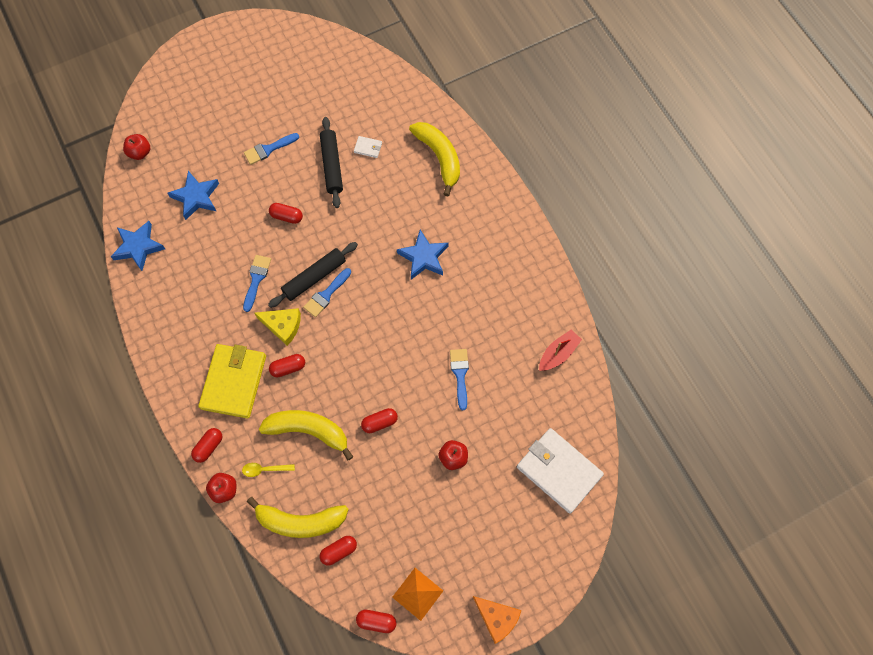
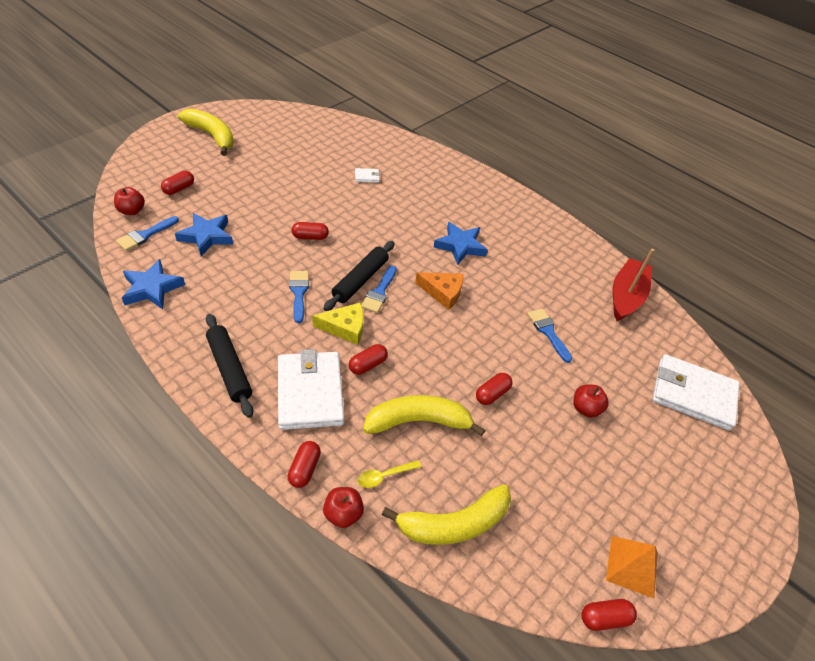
camera: 25 degrees left, 20 degrees down
yellow wallet [198,344,266,419] -> white wallet [278,349,344,430]
blue brush [244,133,299,165] -> blue brush moved to [116,216,179,251]
black rolling pin [320,117,343,208] -> black rolling pin moved to [206,314,254,418]
red capsule [320,536,357,566] -> red capsule moved to [161,171,194,195]
yellow banana [409,122,460,196] -> yellow banana moved to [178,108,234,156]
orange cheese [473,596,522,644] -> orange cheese moved to [415,272,463,310]
red boat [539,330,582,371] -> red boat [613,249,654,321], size x1.55

